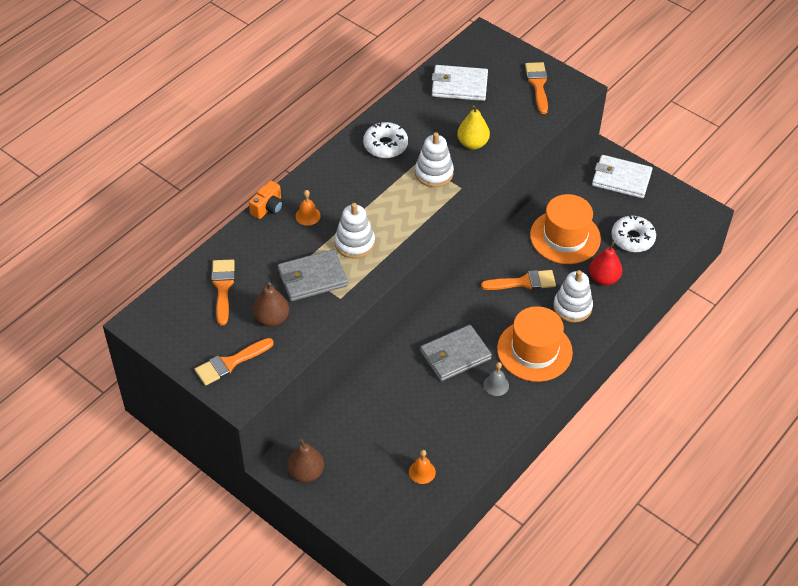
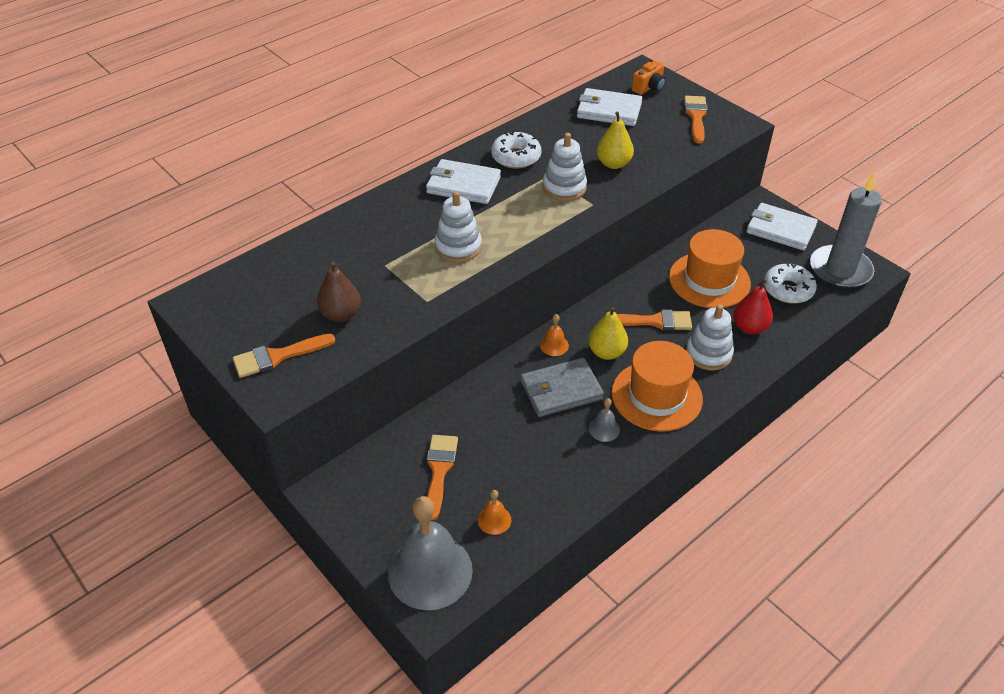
camera: 10 degrees right, 5 degrees down
orange brush [211,260,235,325] -> orange brush moved to [427,435,458,520]
orange camera [249,180,283,219] -> orange camera moved to [632,61,666,95]
grey wallet [278,249,348,301] -> none
brown pear [287,439,324,483] -> none
orange bell [295,190,321,226] -> orange bell moved to [540,314,569,356]
none -> grey bell [388,496,473,610]
none -> white wallet [426,159,501,204]
none -> yellow pear [588,307,628,360]
none -> grey candle [810,172,882,289]

